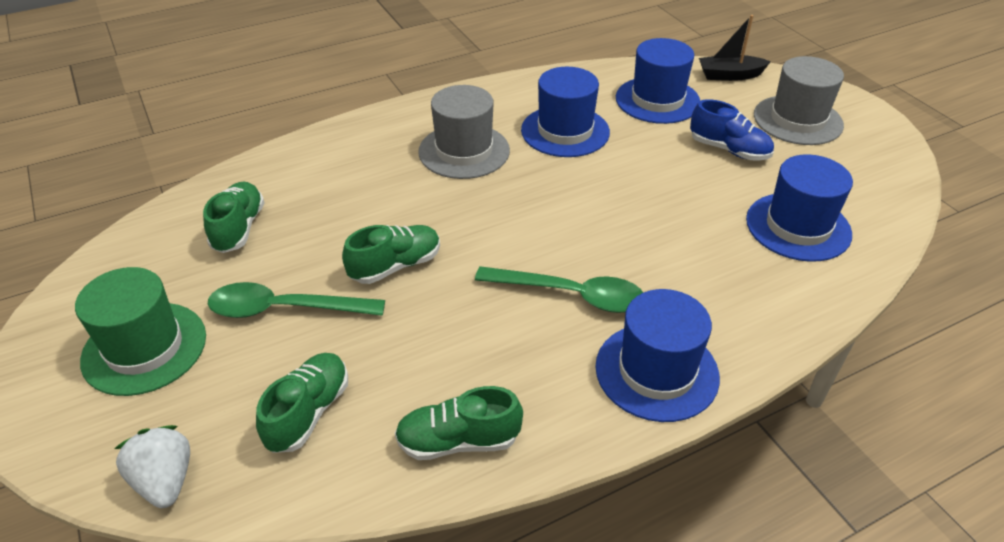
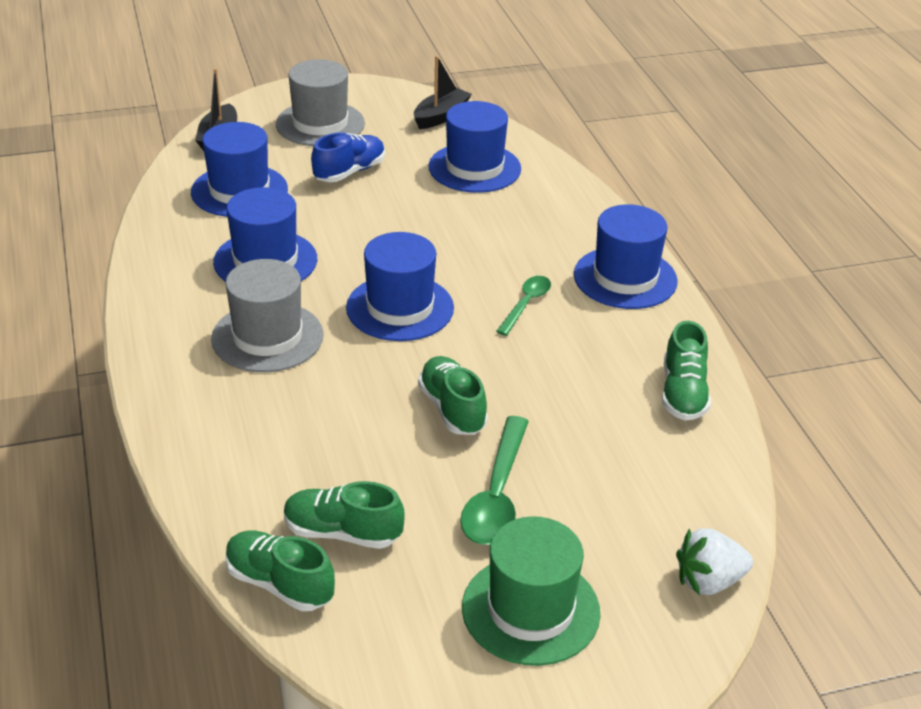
camera: 80 degrees left, 5 degrees down
green shoe [256,353,348,453] -> green shoe moved to [225,531,335,611]
green spoon [475,266,643,313] -> green spoon [496,276,551,336], size x0.61
none -> blue hat [346,232,454,341]
none -> black boat [414,56,472,129]

